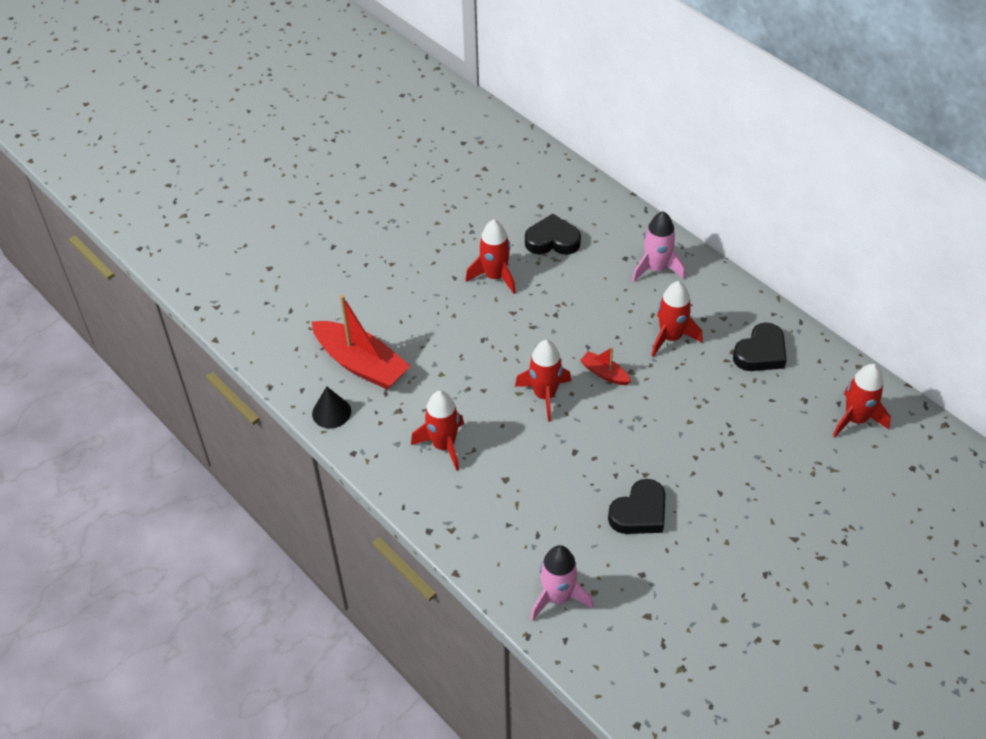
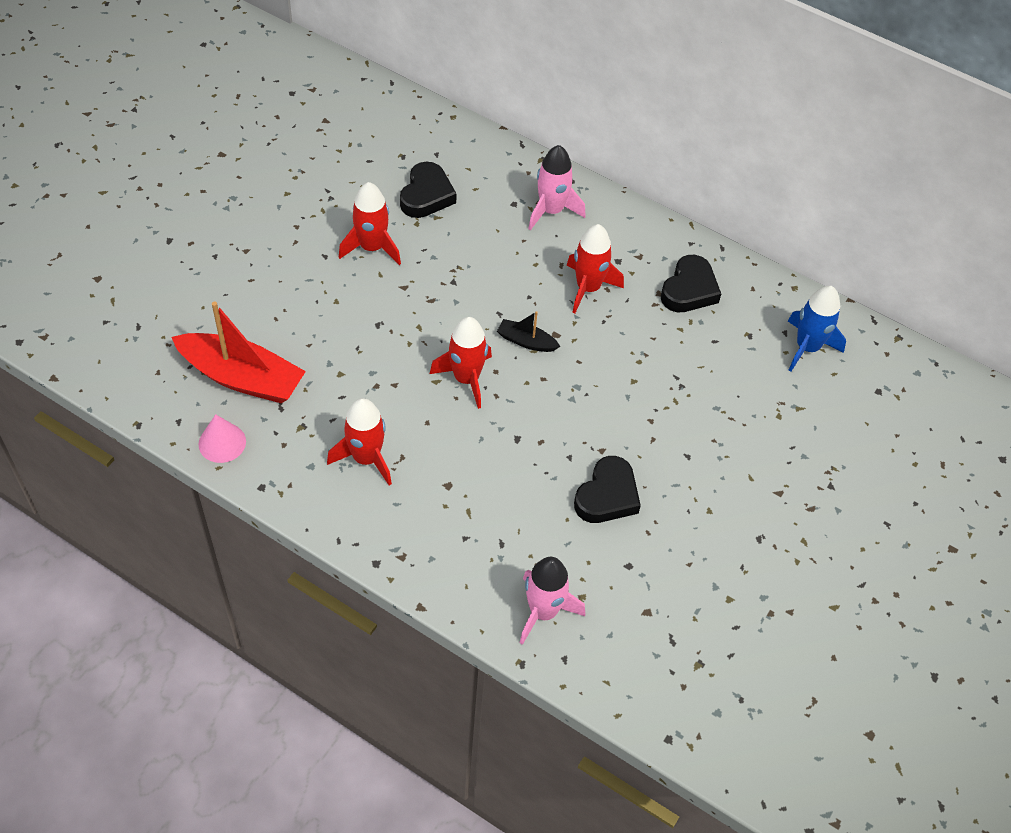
camera: 20 degrees left, 5 degrees up
black cone [312,386,351,428] -> pink cone [199,414,246,463]
black heart [525,214,581,255] -> black heart turned 120 degrees clockwise [400,162,457,218]
red boat [580,347,631,385] -> black boat [497,311,560,352]
red rocket [833,364,891,437] -> blue rocket [788,286,846,372]

